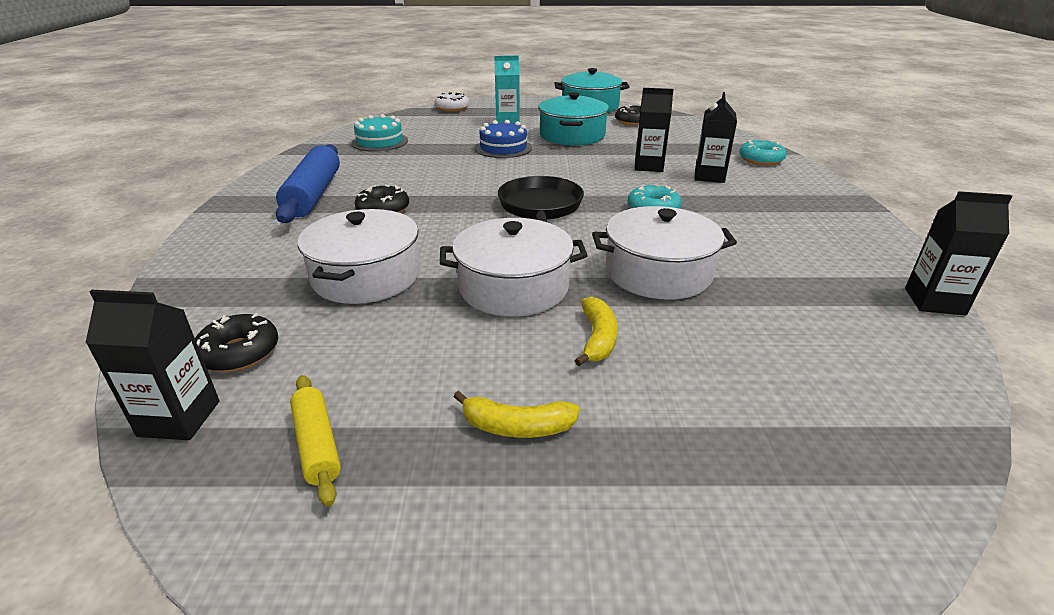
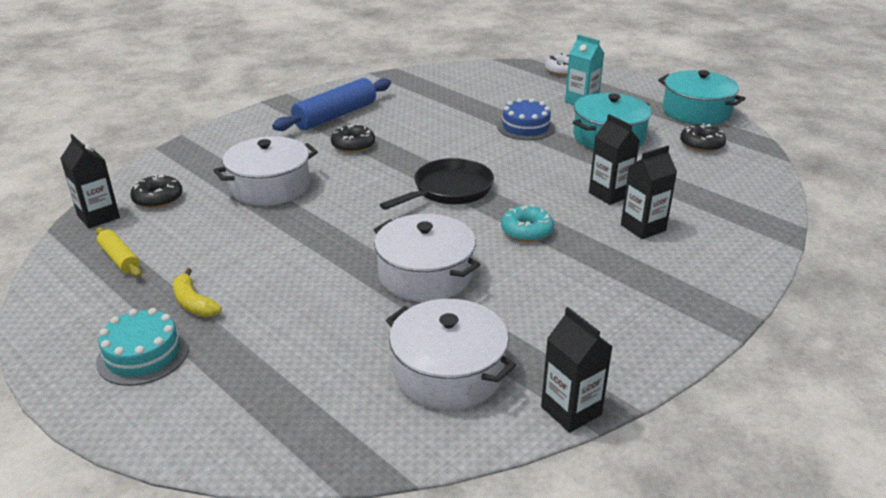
camera: 45 degrees right, 0 degrees up
yellow rolling pin [290,375,341,507] -> yellow rolling pin turned 60 degrees counterclockwise [96,227,142,277]
turquoise cake [351,114,408,152] -> turquoise cake moved to [96,308,189,386]
white pot [440,218,588,316] -> white pot moved to [386,299,516,410]
yellow banana [574,296,618,366] -> none
turquoise donut [739,139,787,165] -> none

